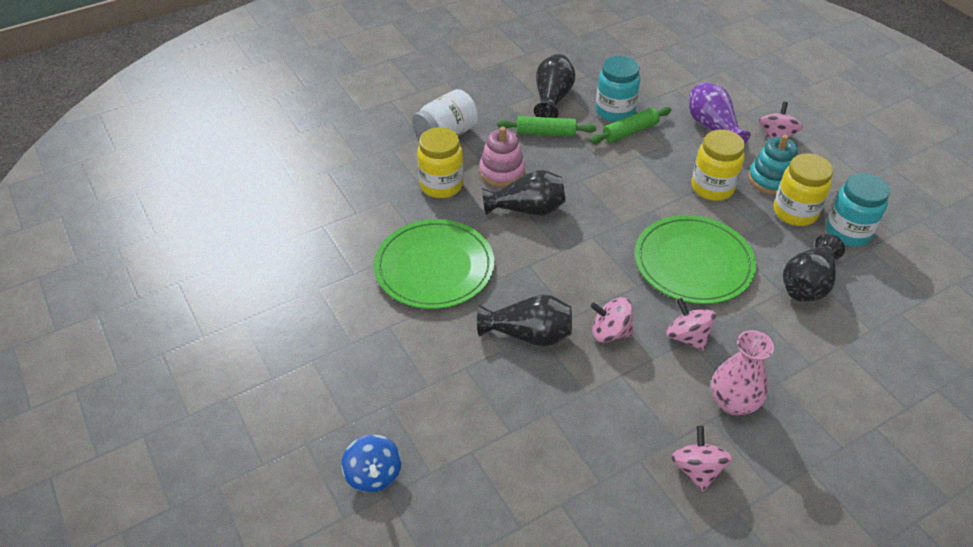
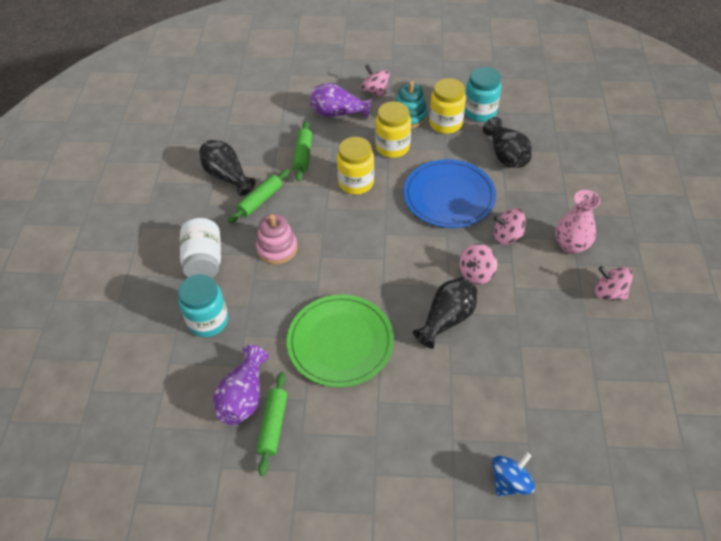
camera: 55 degrees left, 5 degrees up
blue spinning top [341,435,401,492] -> blue spinning top turned 60 degrees counterclockwise [492,453,535,496]
yellow jar [417,127,463,198] -> yellow jar moved to [337,137,374,195]
black vase [482,170,566,215] -> none
turquoise jar [595,56,640,122] -> turquoise jar moved to [178,274,228,337]
green plate [635,215,756,304] -> blue plate [404,159,496,228]
none -> purple vase [213,345,269,425]
none -> green rolling pin [257,372,287,476]

